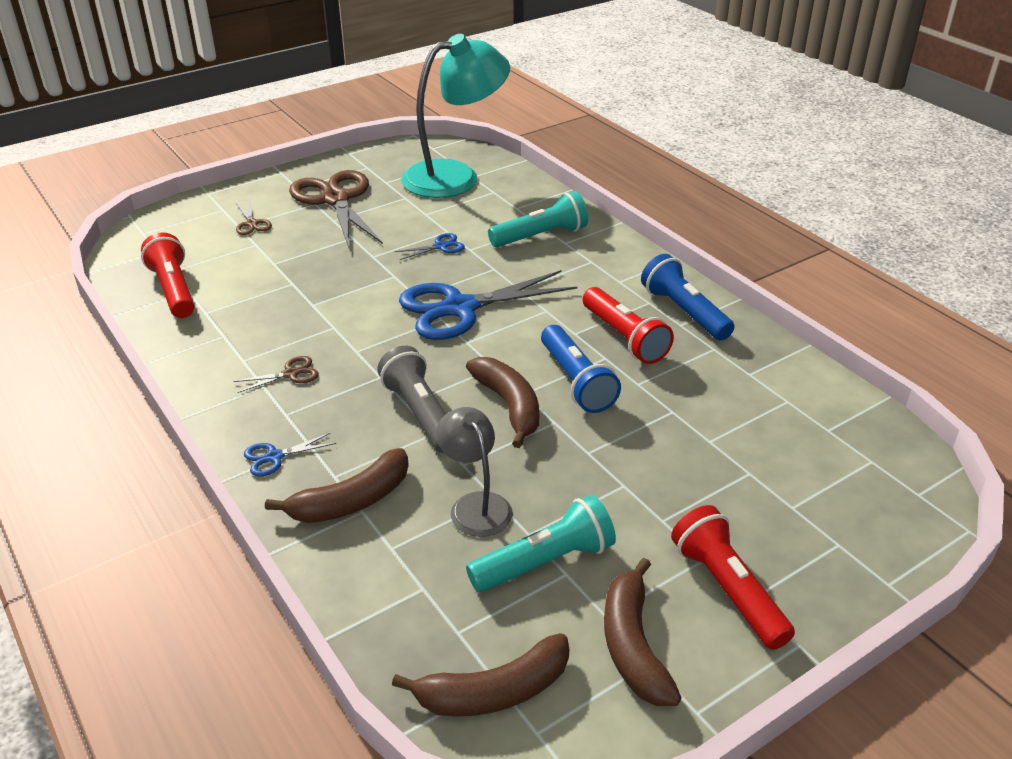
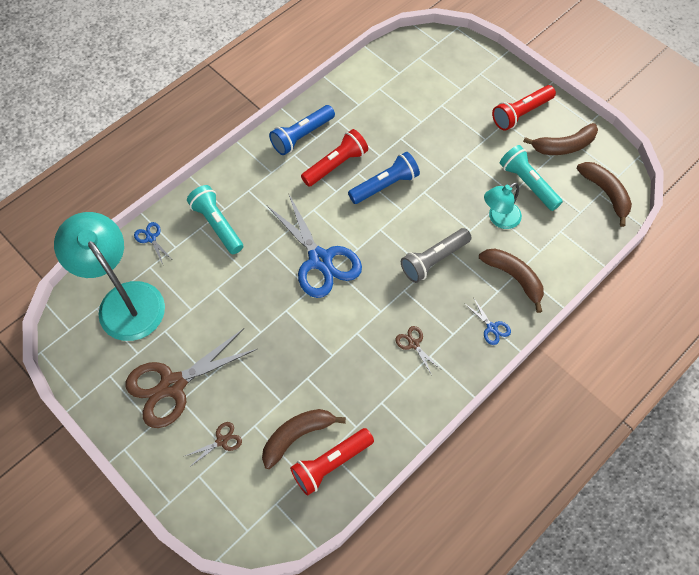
camera: 100 degrees left, 25 degrees up
blue scissors [394,233,465,260] -> blue scissors moved to [134,222,171,264]
grey lamp [436,407,513,537] -> turquoise lamp [484,182,522,229]
brown banana [466,357,539,448] -> brown banana moved to [262,409,346,469]

